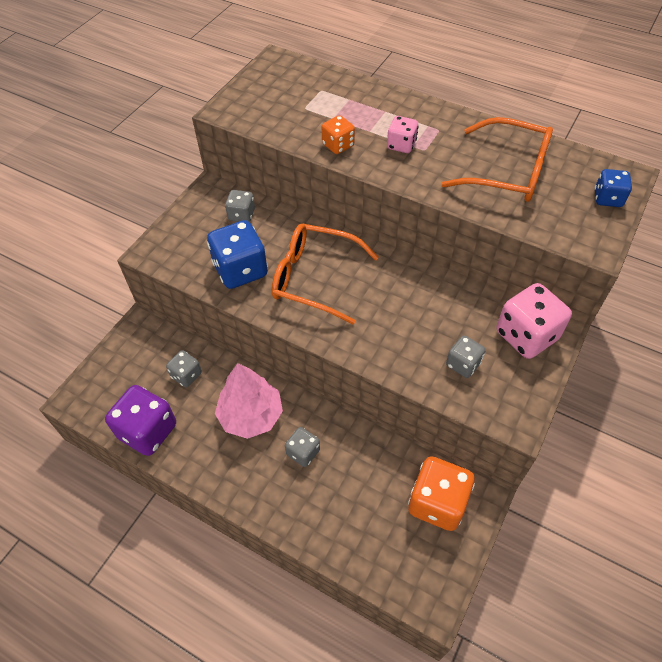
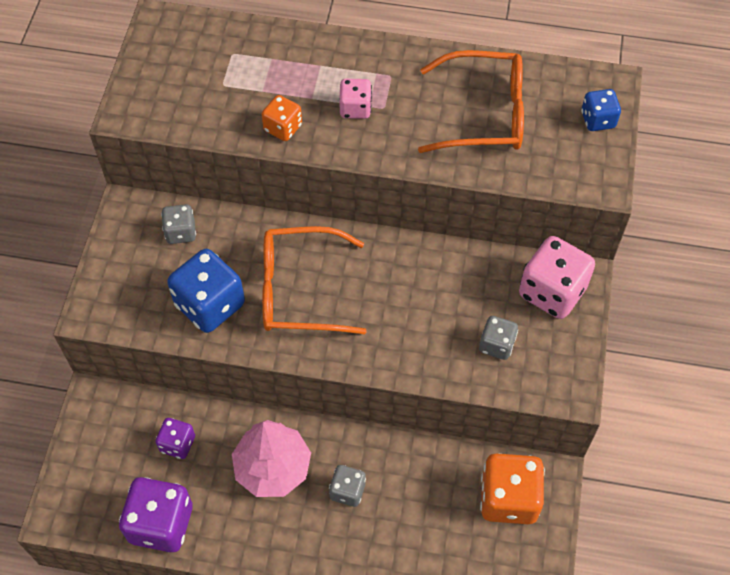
camera: 20 degrees left, 5 degrees up
grey dice [166,350,202,387] -> purple dice [155,418,195,459]

